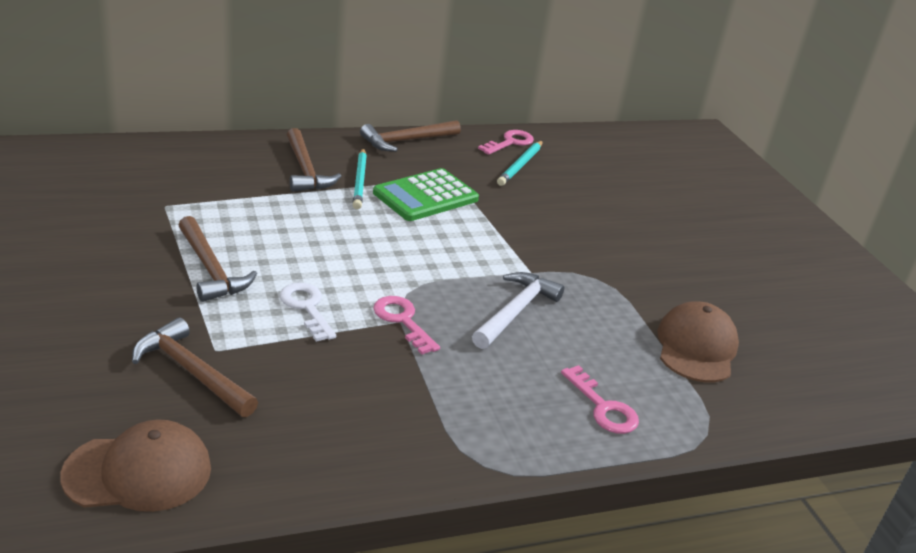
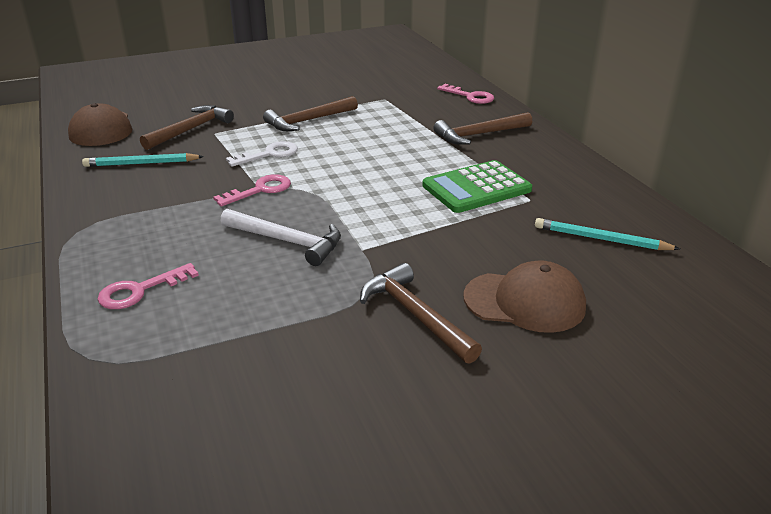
camera: 90 degrees right, 0 degrees up
turquoise pencil [353,148,367,209] -> turquoise pencil moved to [82,153,204,167]
brown hammer [360,120,461,152] -> brown hammer moved to [360,263,482,364]
green calculator [373,168,479,221] -> green calculator turned 75 degrees counterclockwise [422,160,532,213]
pink key [478,130,534,155] -> pink key moved to [437,84,494,104]
brown cap [657,302,739,382] -> brown cap moved to [463,261,586,333]

